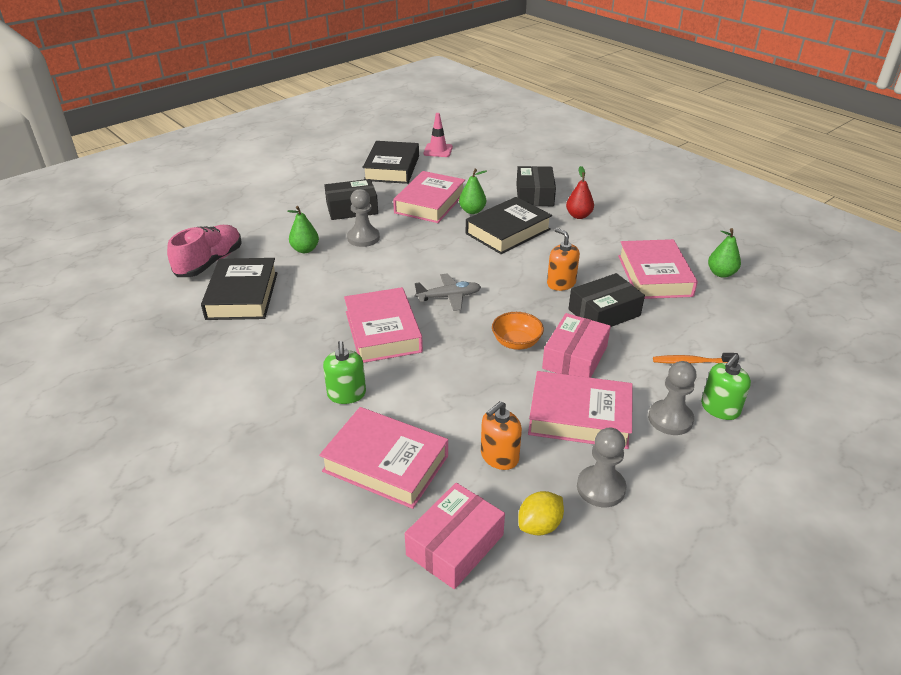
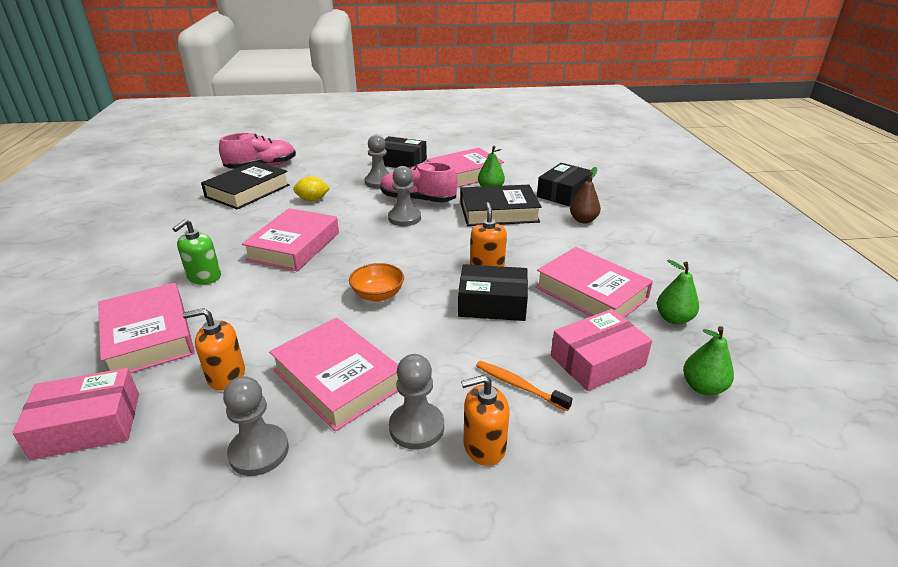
camera: 35 degrees right, 5 degrees down
green pear [287,206,319,253] -> green pear moved to [683,326,734,395]
black book [363,141,419,184] -> none
grey plane [415,274,481,311] -> none
pink traffic cone [423,113,453,157] -> none
yellow lemon [518,491,564,536] -> yellow lemon moved to [293,176,330,201]
pink box [542,313,611,378] -> pink box moved to [551,309,652,391]
red pear [566,166,594,219] -> brown pear [570,167,601,223]
pink book [618,239,698,299] -> pink book turned 75 degrees counterclockwise [535,247,653,318]
green soap dispenser [701,354,751,420] -> orange soap dispenser [461,375,509,466]
none -> pink shoe [380,162,457,202]
none -> grey pawn [388,166,421,226]

